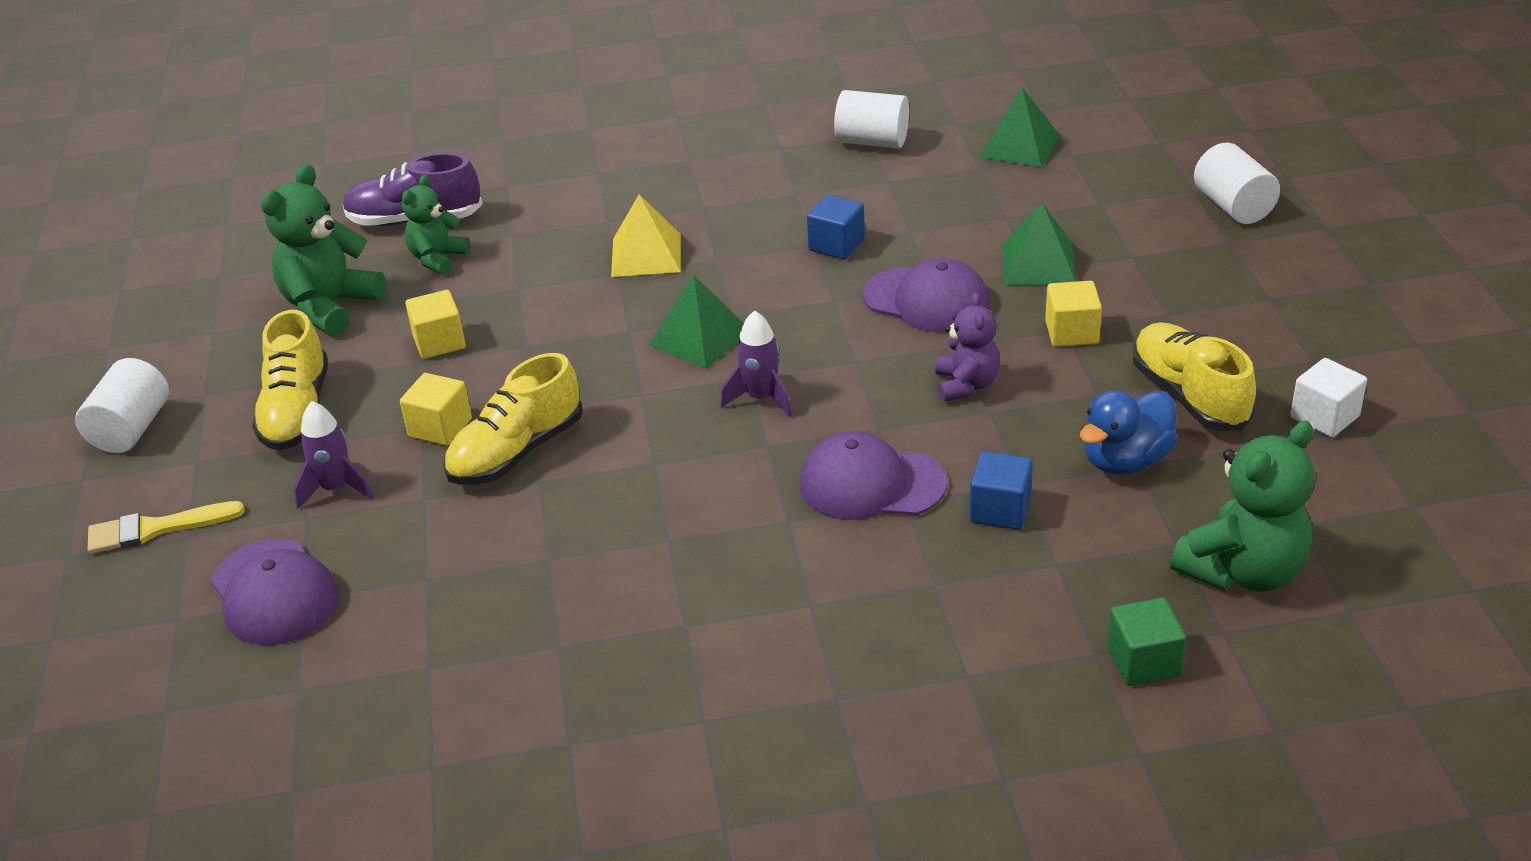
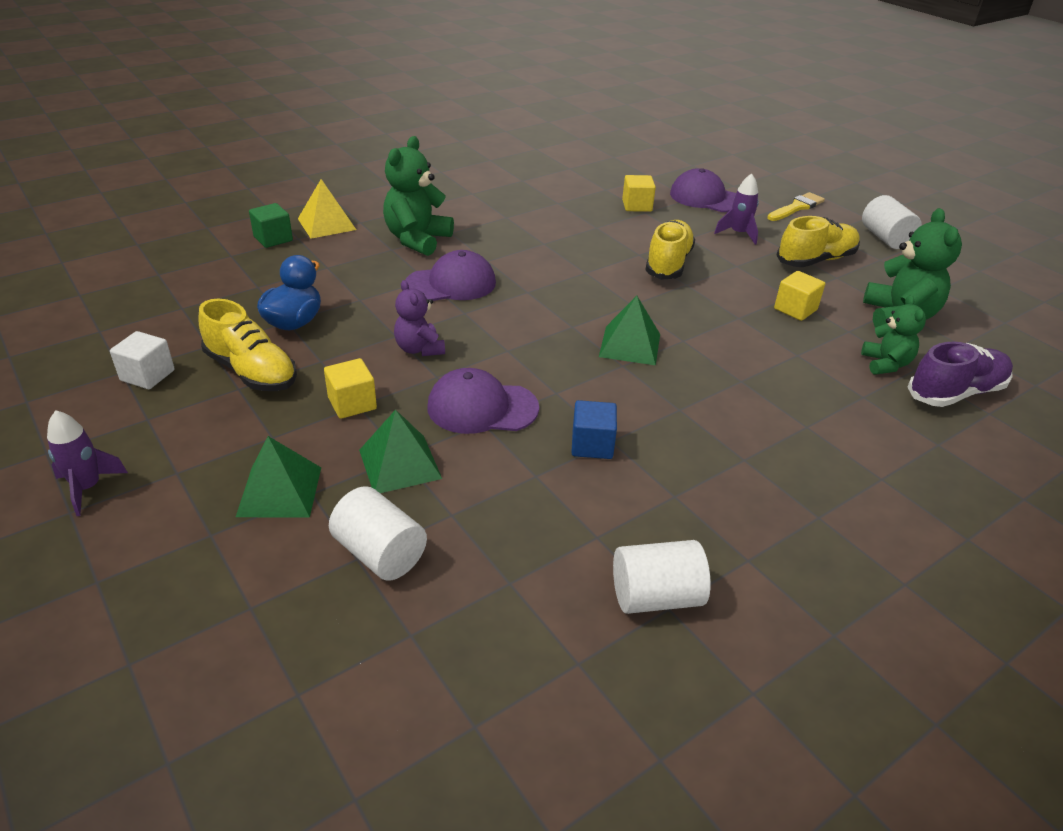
camera: 150 degrees right, 0 degrees up
yellow shoe [252,310,328,451] -> yellow shoe turned 90 degrees clockwise [776,216,860,267]
yellow cube [400,373,472,446] -> yellow cube moved to [622,175,656,212]
yellow pyramid [611,195,681,277] -> yellow pyramid moved to [298,179,356,239]
purple rocket [720,310,792,417] -> purple rocket moved to [47,410,128,516]
blue cube [970,451,1033,530] -> none
green pyramid [979,87,1060,168] -> green pyramid moved to [236,436,321,517]
green teddy bear [1170,420,1314,591] -> green teddy bear moved to [383,136,454,256]
white cylinder [1194,143,1280,224] -> white cylinder moved to [329,486,427,581]

